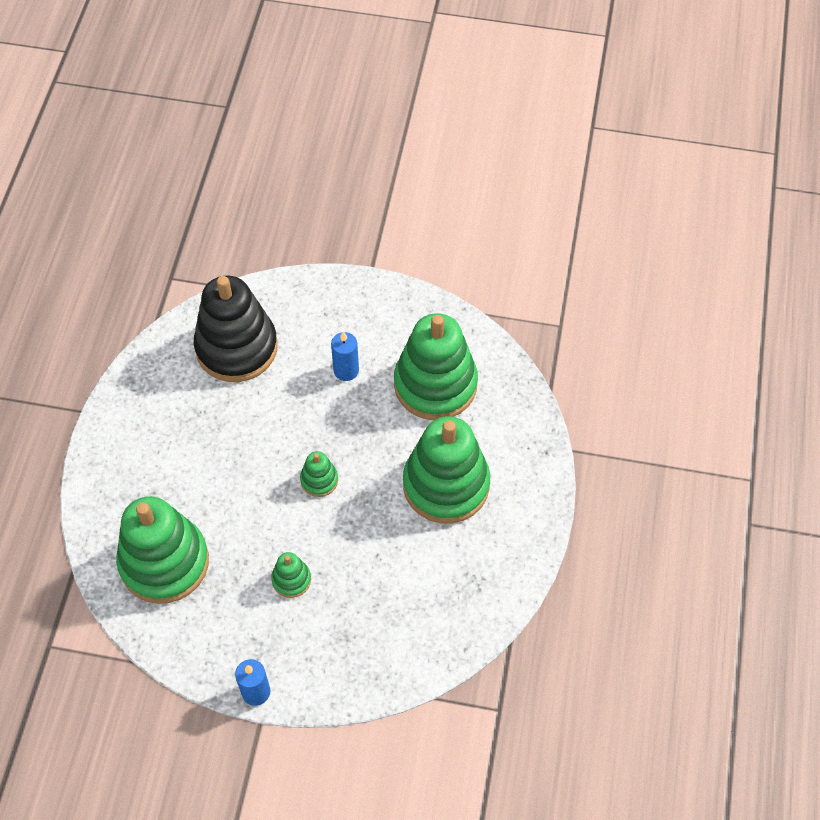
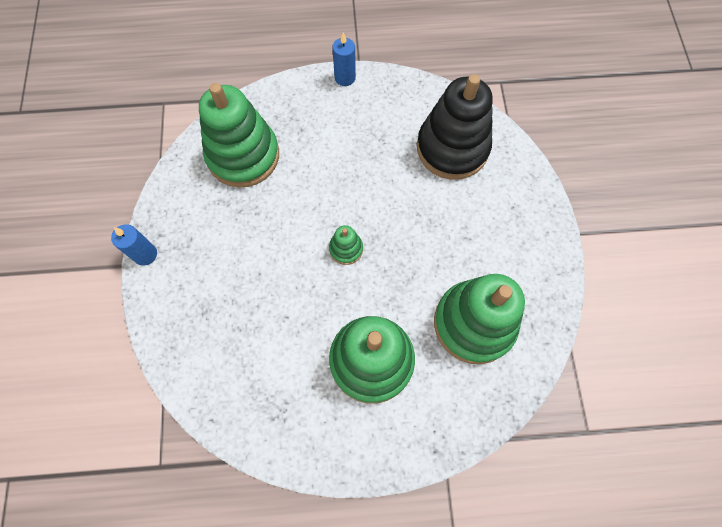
camera: 75 degrees right, 10 degrees up
green stacking toy [271,552,311,598] -> none
blue candle [331,331,359,381] -> blue candle moved to [332,33,356,86]

